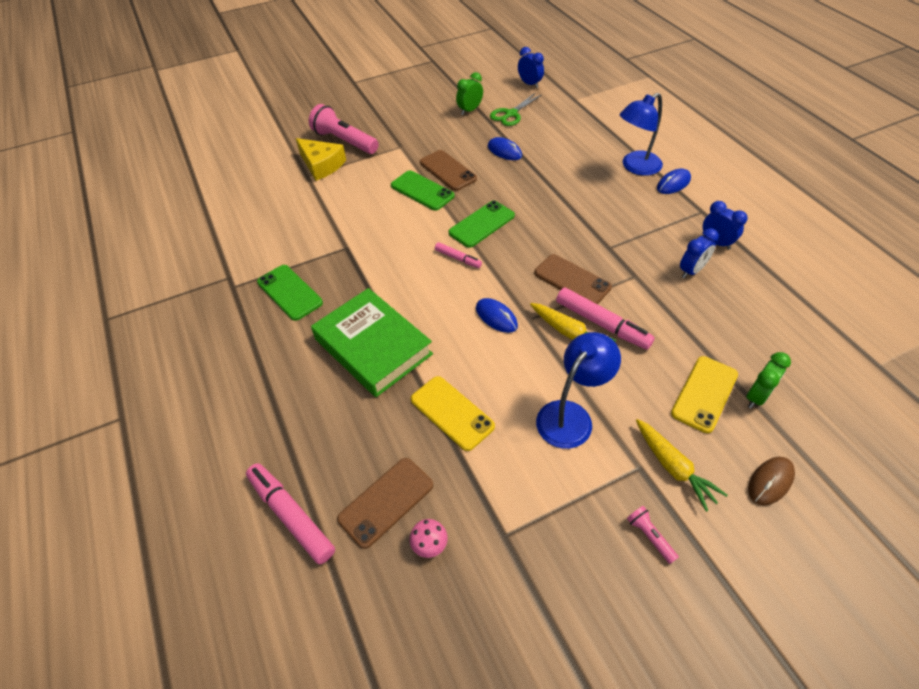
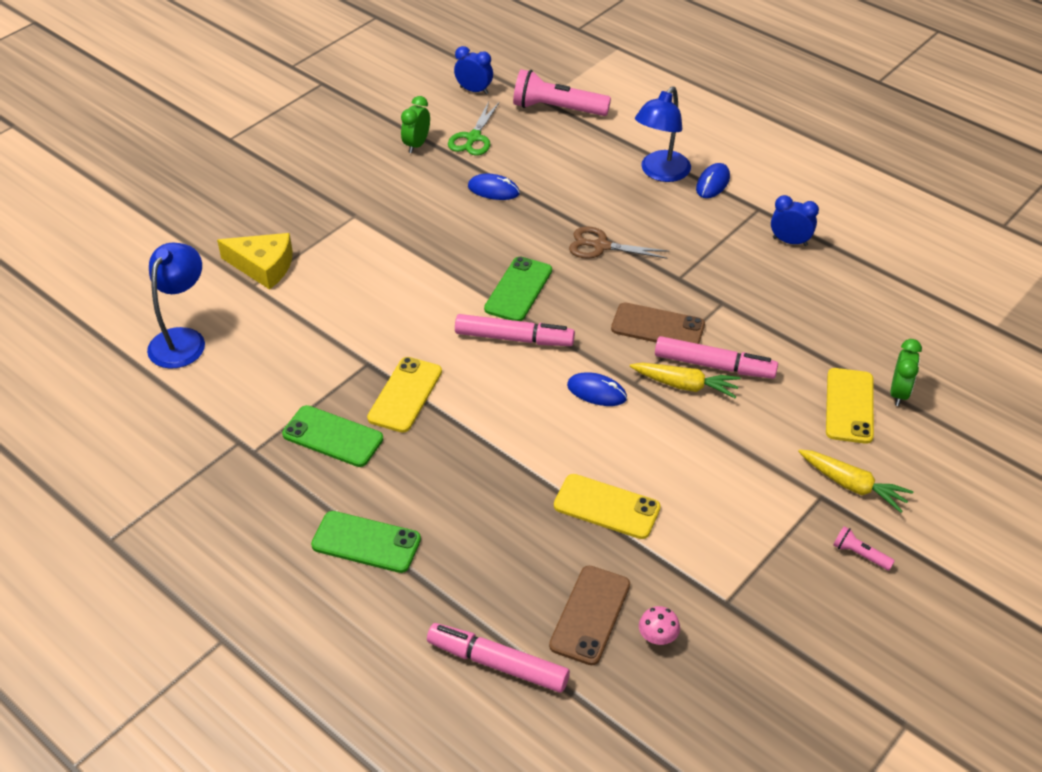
camera: 25 degrees left, 5 degrees down
pink flashlight [309,104,379,154] -> pink flashlight moved to [513,69,611,116]
green book [311,288,433,397] -> none
green phone [391,170,455,211] -> green phone moved to [311,511,421,573]
brown phone [420,150,477,191] -> none
pink marker [435,242,482,268] -> pink marker [455,314,575,346], size x1.81
blue lamp [536,332,621,449] -> blue lamp moved to [147,242,205,369]
blue clock [680,228,719,278] -> none
brown mouse [748,457,795,506] -> none
none -> yellow phone [367,357,442,433]
none -> brown scissors [569,226,669,259]

